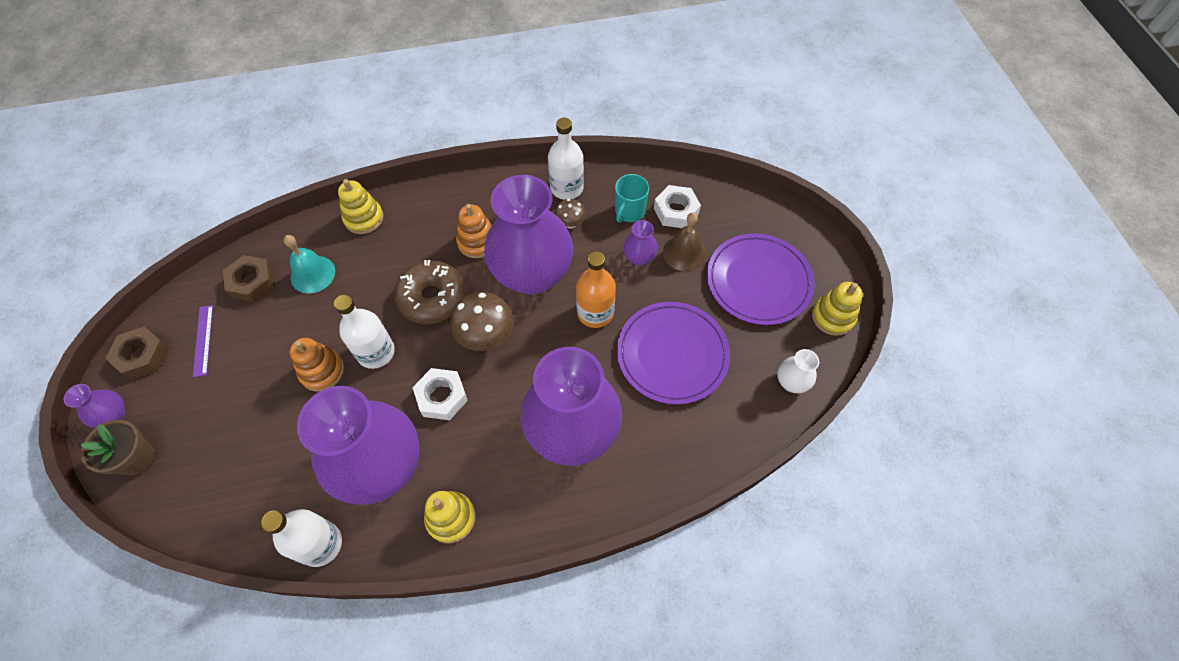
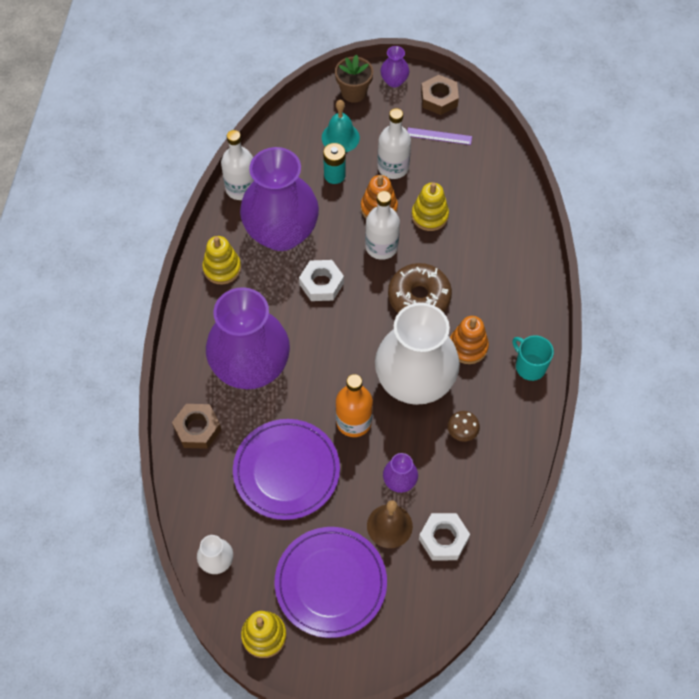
camera: 110 degrees right, 0 degrees up
brown nut [223,255,275,303] -> brown nut moved to [172,404,221,449]
turquoise bell [284,235,335,294] -> turquoise bell moved to [322,100,360,152]
yellow stacking toy [338,179,384,234] -> yellow stacking toy moved to [412,182,449,231]
brown mushroom [450,292,514,351] -> none
purple vase [484,175,573,295] -> white vase [375,303,460,405]
white bottle [548,118,584,200] -> white bottle moved to [377,108,411,179]
turquoise mug [615,174,649,223] -> turquoise mug moved to [513,335,554,381]
none -> turquoise battery [323,143,346,184]

